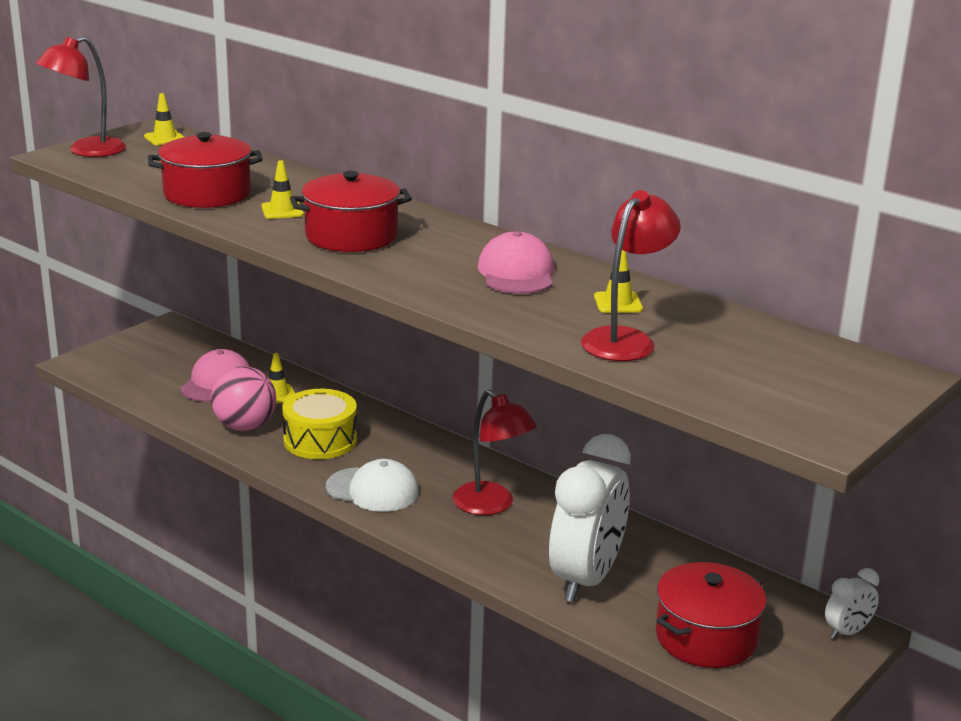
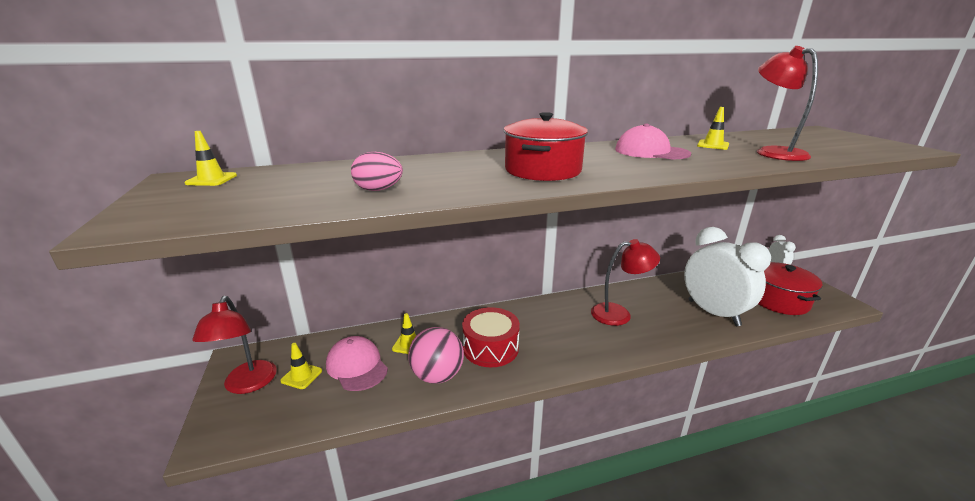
camera: 55 degrees left, 0 degrees up
red lamp [36,36,126,157] -> red lamp moved to [192,296,277,394]
red pot [148,132,262,208] -> pink egg [351,152,403,191]
yellow traffic cone [261,160,304,219] -> yellow traffic cone moved to [280,343,322,389]
yellow drum [282,389,357,459] -> red drum [462,307,520,367]
white cap [326,459,419,512] -> none

